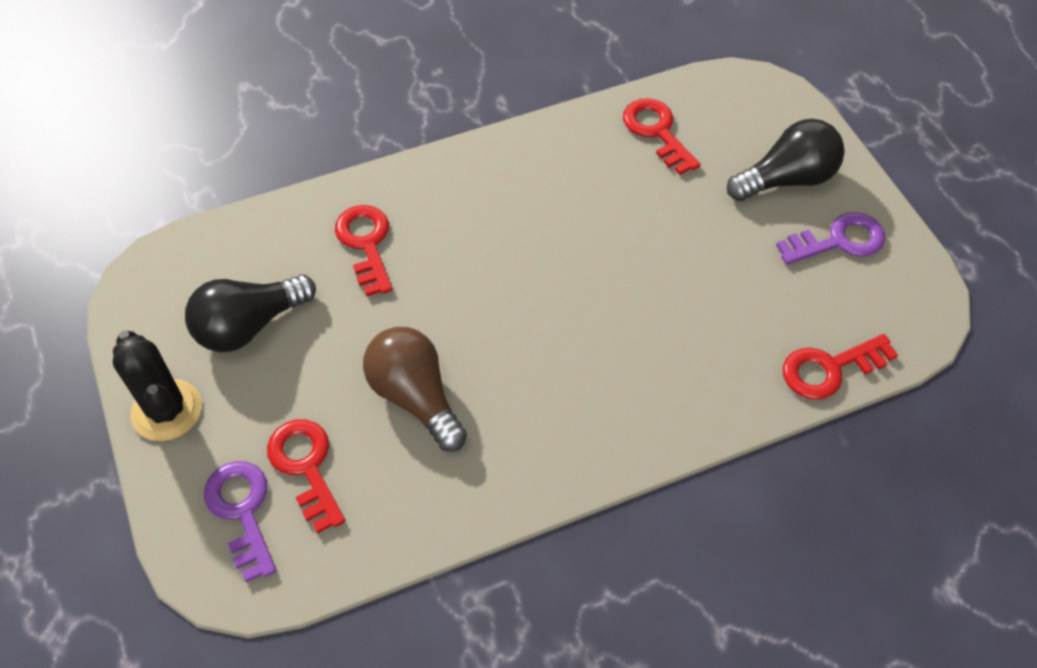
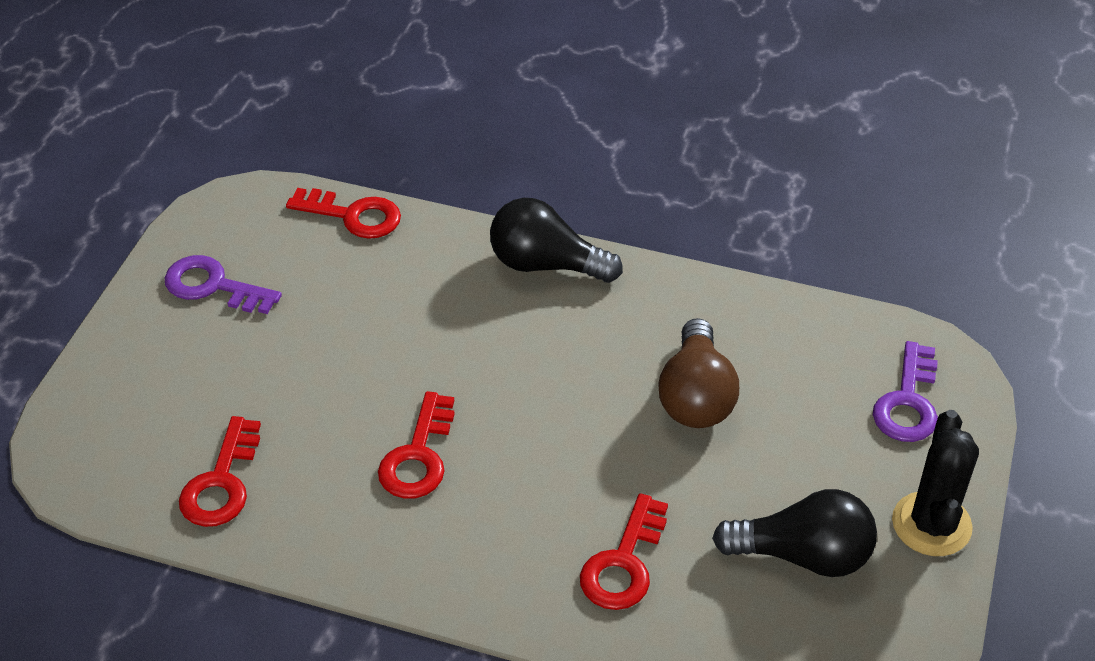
camera: 140 degrees left, 10 degrees down
red key [267,419,345,533] -> red key moved to [378,391,455,499]
black light bulb [727,119,845,201] -> black light bulb moved to [490,198,623,283]

